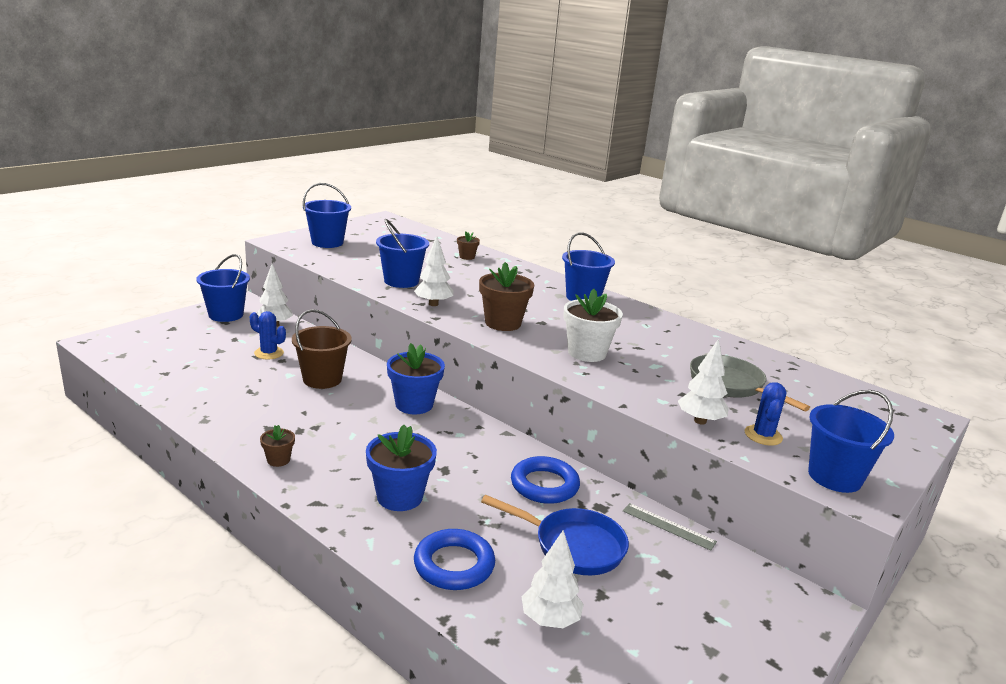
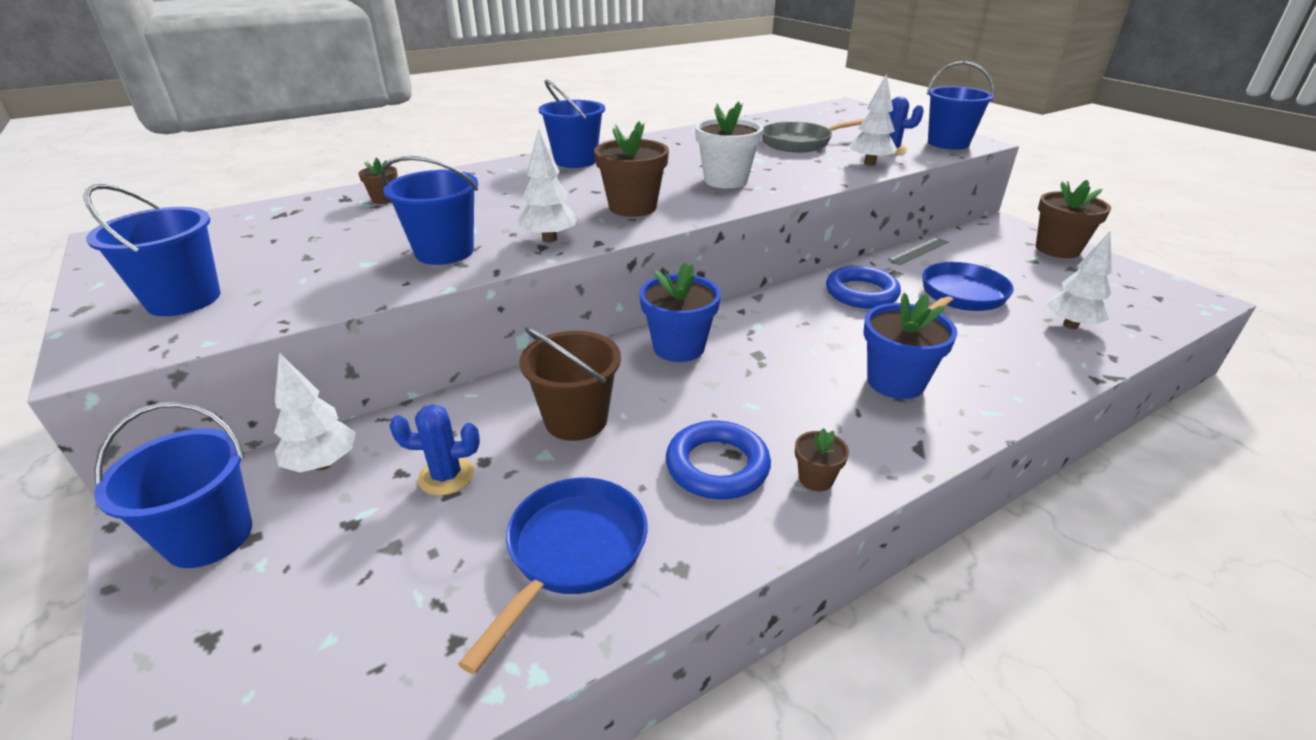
camera: 70 degrees left, 10 degrees up
blue cactus [250,311,286,359] -> blue cactus turned 45 degrees clockwise [390,404,480,496]
blue ring [414,529,495,590] -> blue ring moved to [666,420,771,499]
none -> blue pan [458,478,648,674]
none -> brown flower pot [1036,180,1111,258]

